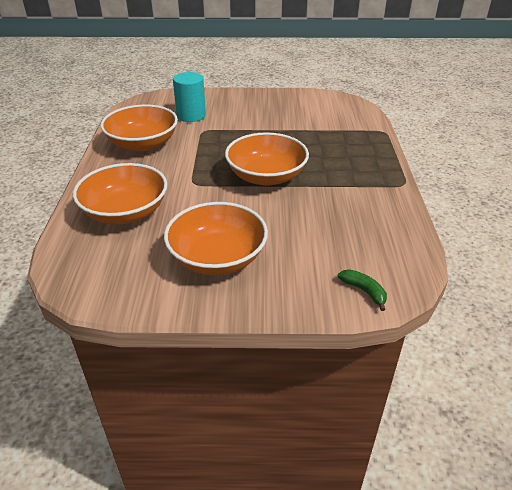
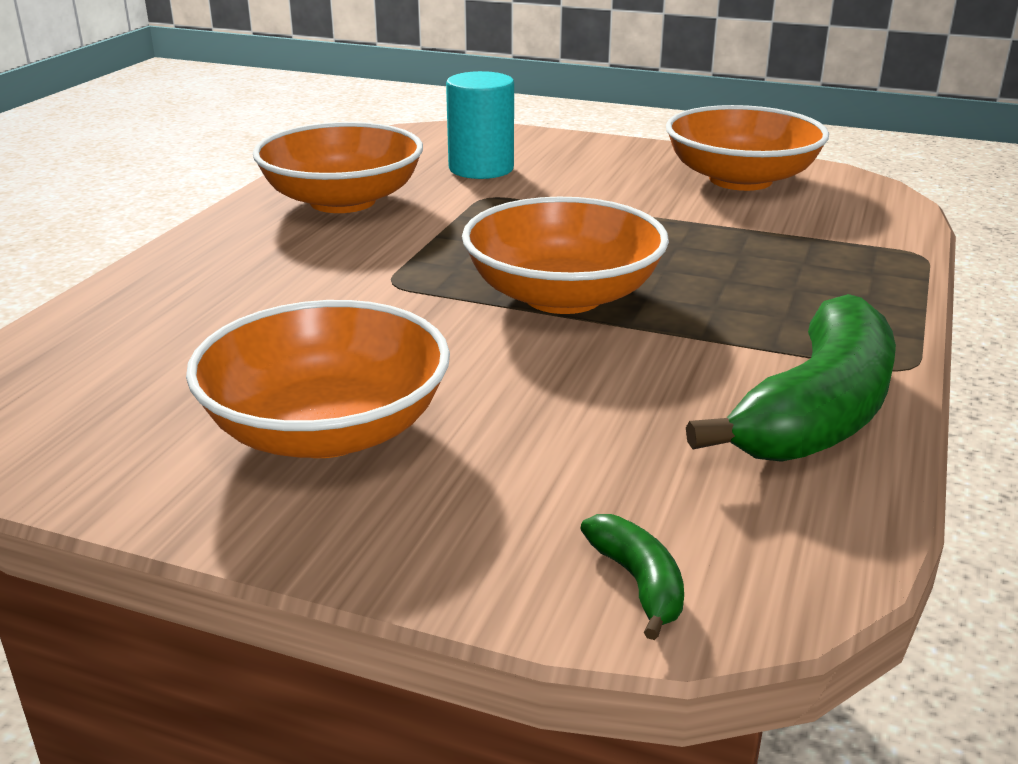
camera: 20 degrees right, 10 degrees down
orange bowl [73,163,167,224] -> orange bowl moved to [666,105,829,191]
none -> green banana [686,294,896,462]

